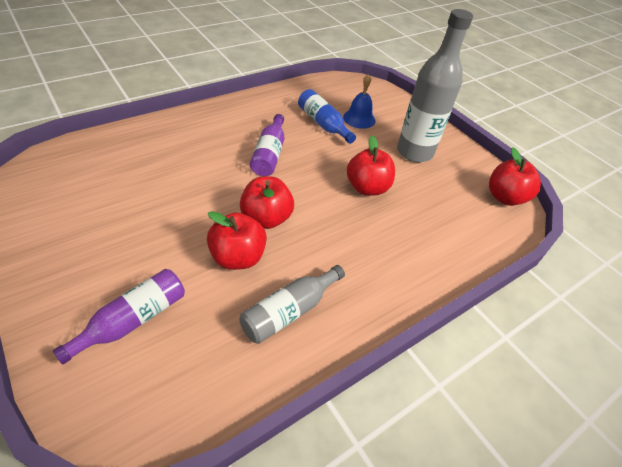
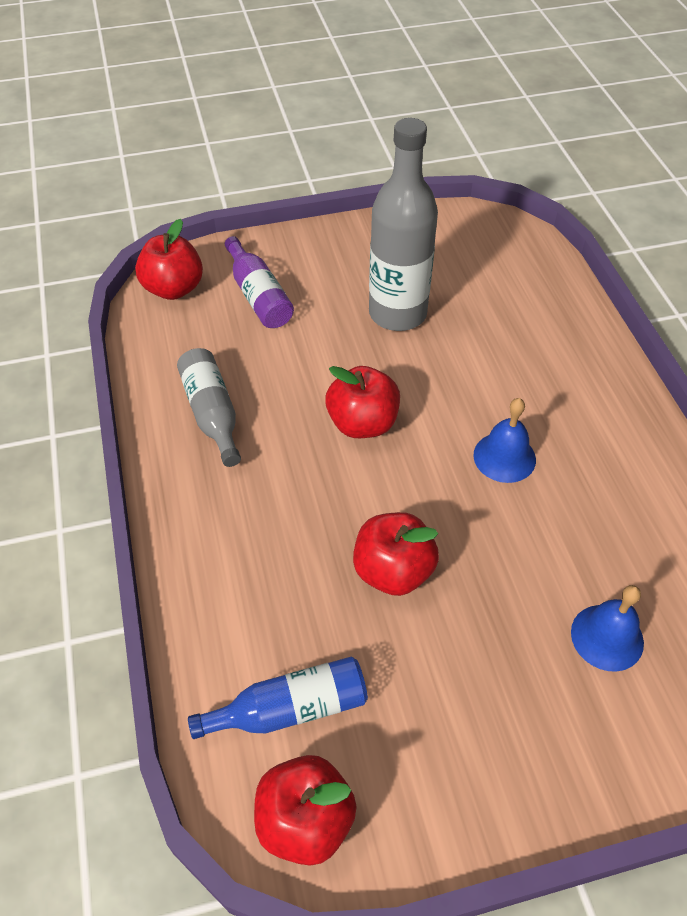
camera: 115 degrees right, 5 degrees up
red apple [207,211,267,270] -> red apple moved to [135,219,203,300]
purple bottle [250,114,285,176] -> blue bell [474,398,536,483]
blue bottle [298,89,356,144] -> blue bottle moved to [188,657,368,739]
grey bottle [397,9,473,162] -> grey bottle moved to [369,118,438,331]

